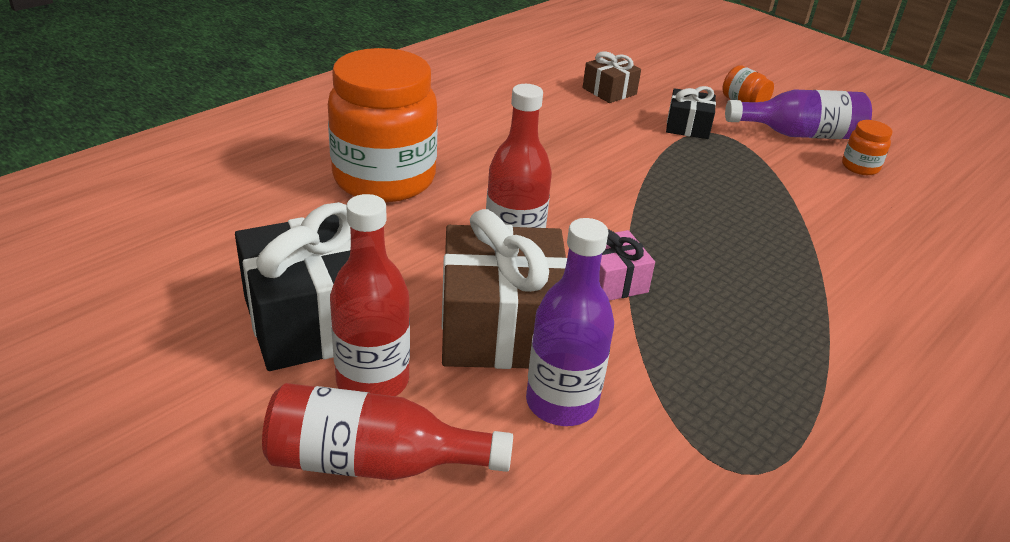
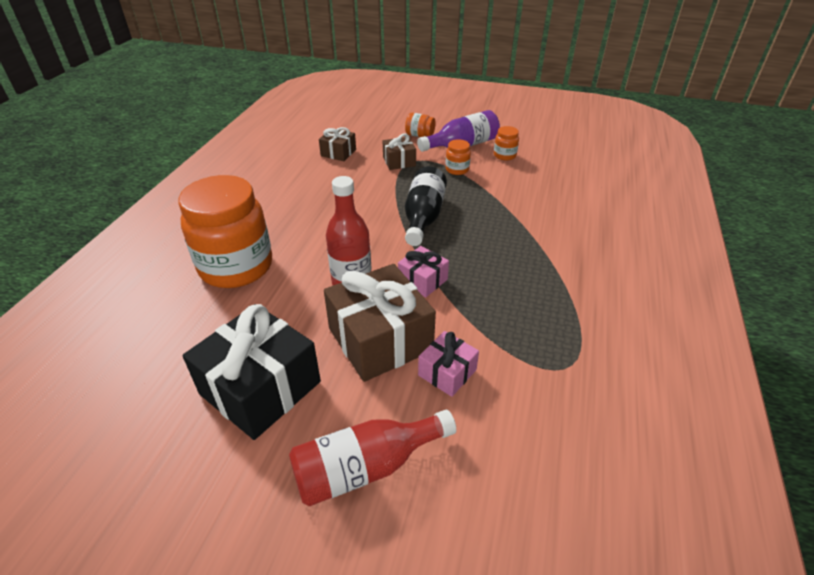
camera: 25 degrees left, 5 degrees up
red bottle [330,194,410,396] -> none
purple bottle [526,218,614,426] -> pink gift [418,331,479,397]
black gift [666,86,716,139] -> brown gift [383,134,416,170]
none -> black bottle [405,166,447,246]
none -> orange jar [445,139,471,175]

